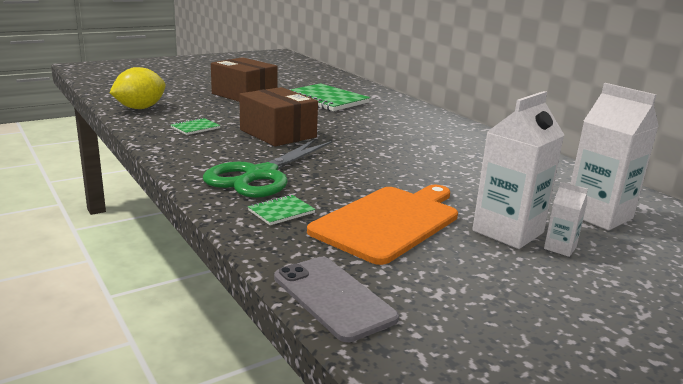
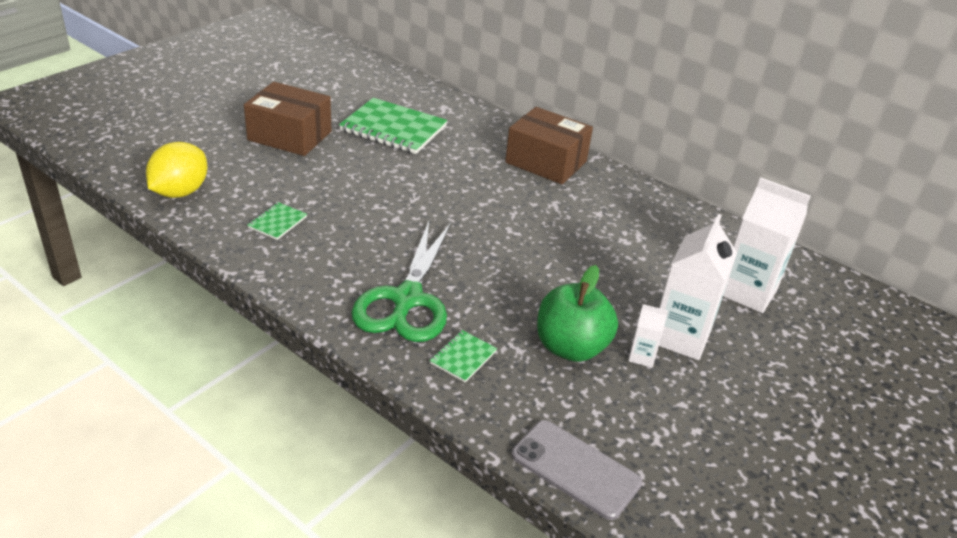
camera: 20 degrees left, 15 degrees up
brown box [239,87,318,146] -> brown box moved to [505,107,593,184]
orange cutting board [307,185,458,265] -> green apple [537,265,618,362]
white carton [544,182,588,257] -> white carton moved to [628,304,668,368]

